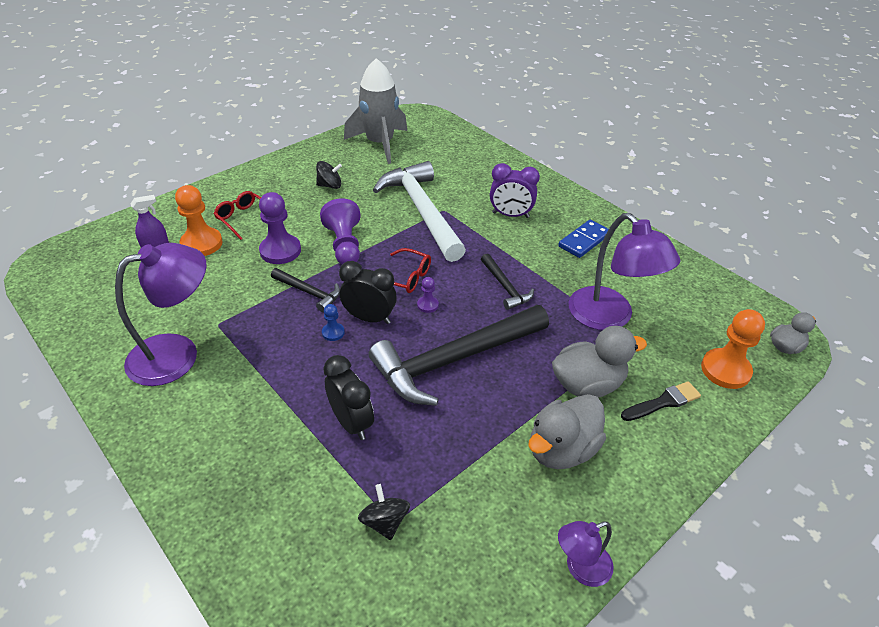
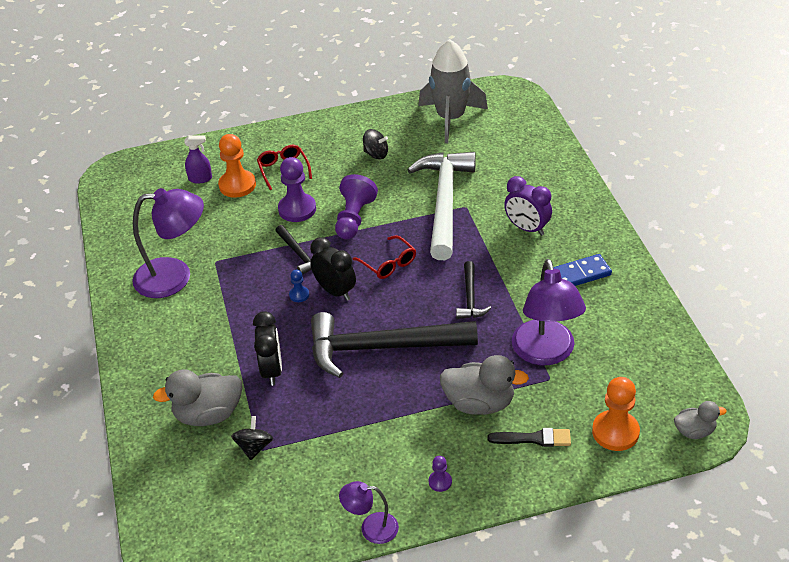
camera: 30 degrees right, 0 degrees up
purple pawn [417,277,439,313] -> purple pawn moved to [429,456,452,492]
grey duck [528,394,606,469] -> grey duck moved to [153,369,242,426]

